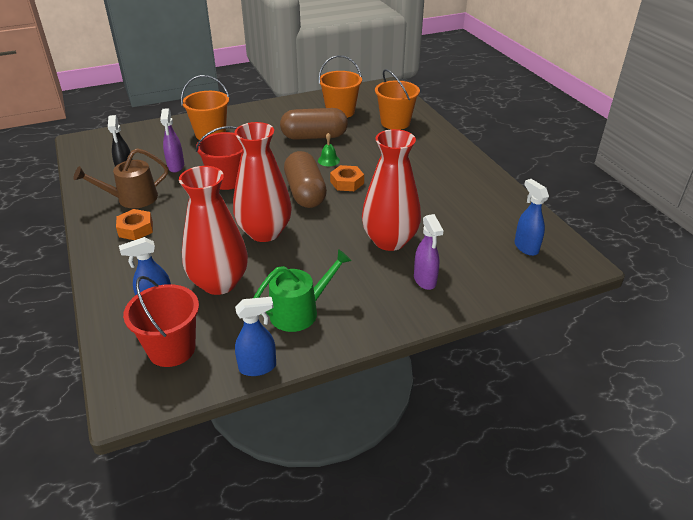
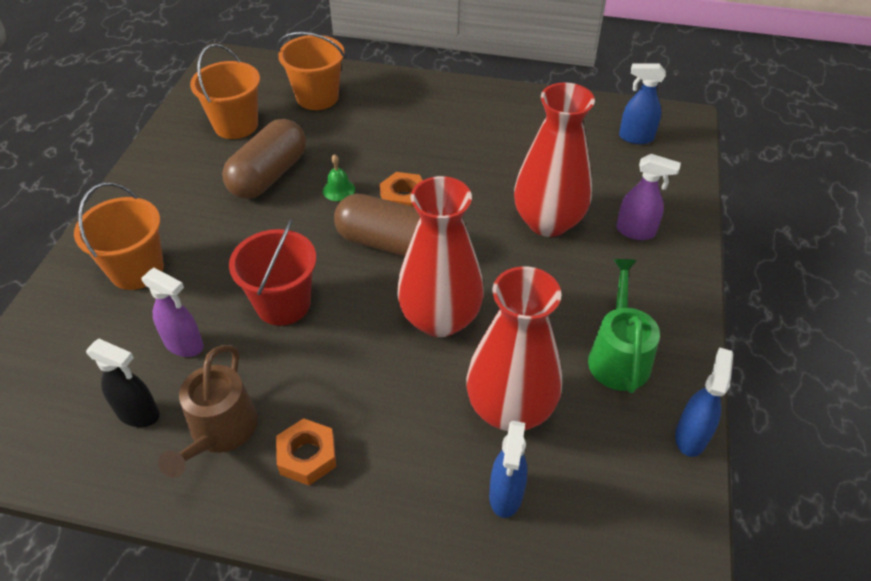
camera: 55 degrees left, 10 degrees up
red bucket [123,276,199,367] -> none

